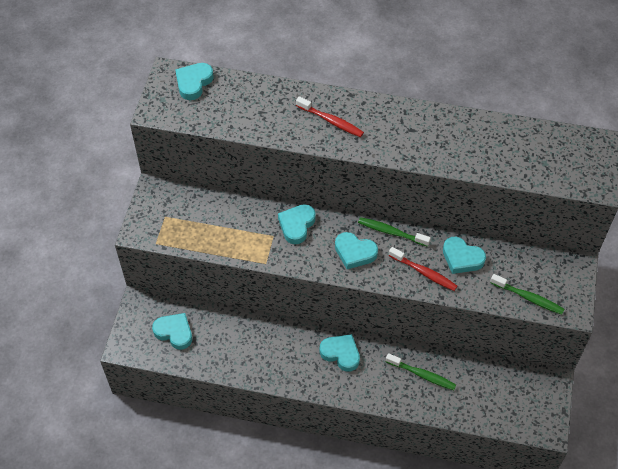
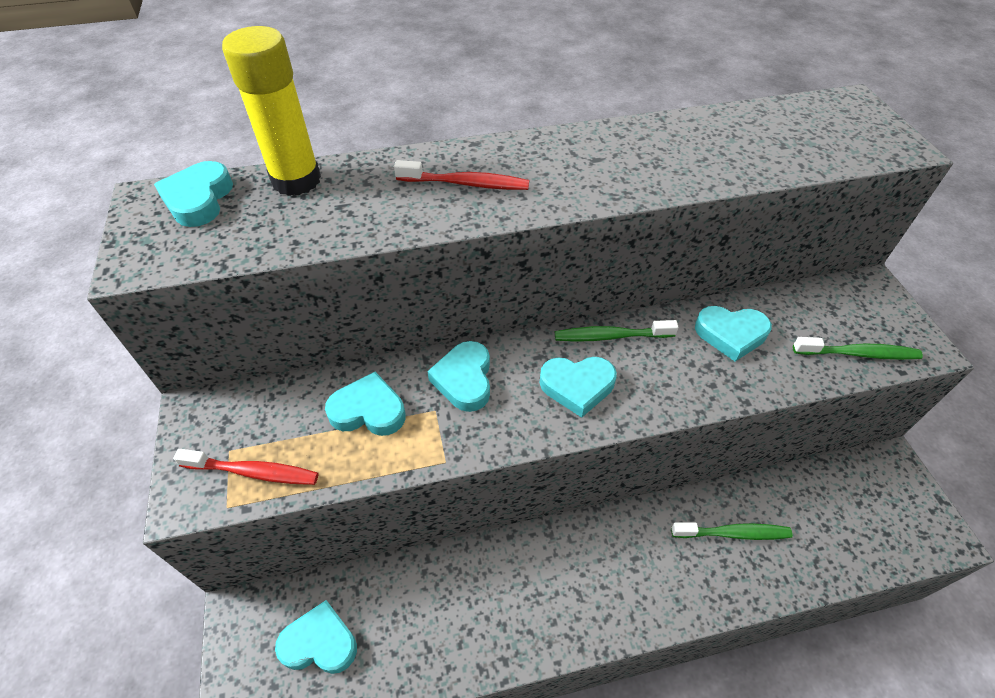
camera: 25 degrees left, 5 degrees down
turquoise heart [320,334,360,372] -> turquoise heart moved to [325,372,406,436]
red toothbrush [388,247,457,291] -> red toothbrush moved to [173,449,318,485]
none -> yellow glue stick [222,26,321,196]

